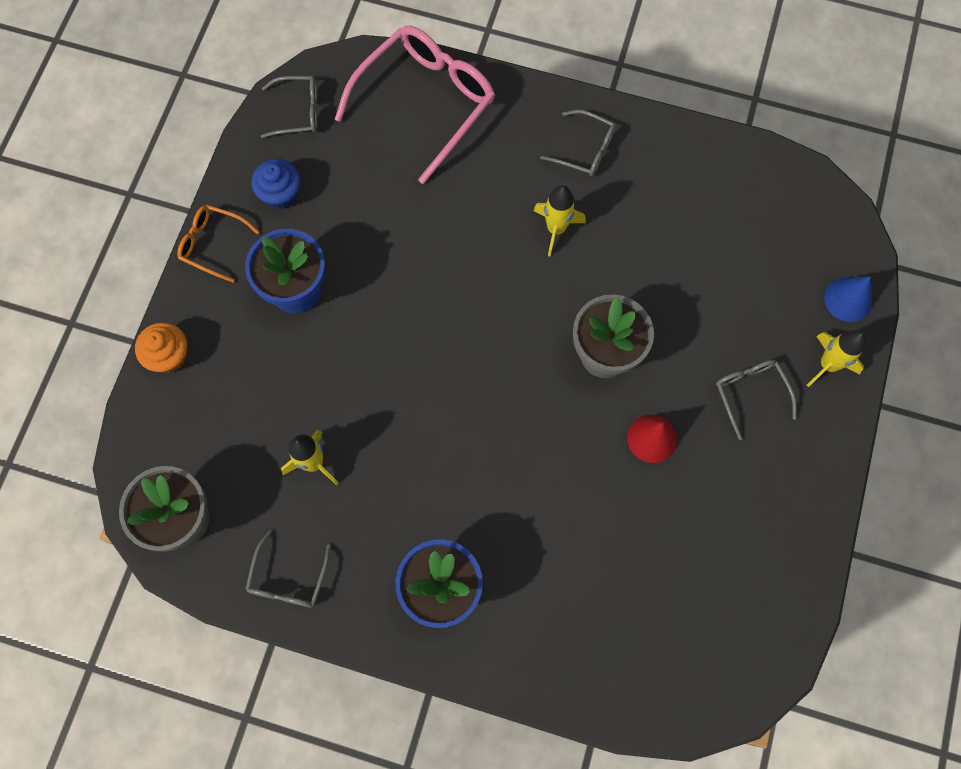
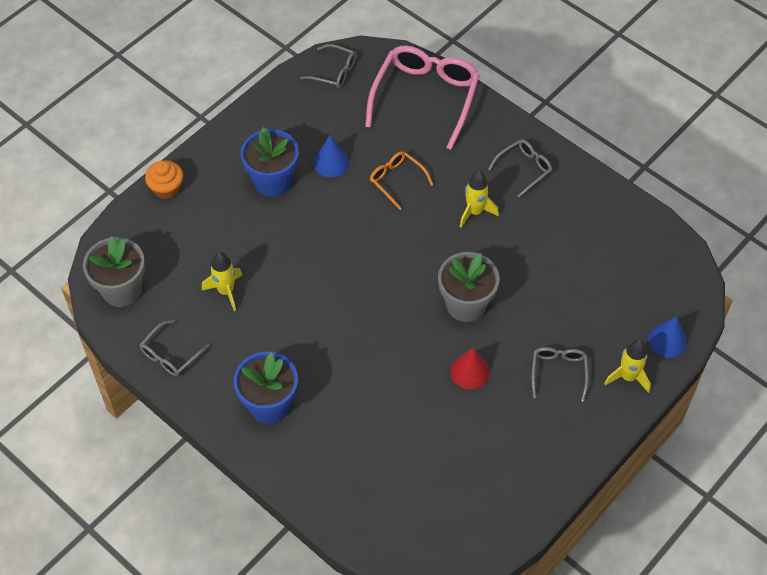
camera: 25 degrees right, 15 degrees down
orange glasses [177,205,259,283] -> orange glasses moved to [370,151,433,210]
blue cupcake [251,159,301,209] -> none
pink glasses [335,26,495,184] -> pink glasses turned 45 degrees counterclockwise [365,46,480,150]
grey glasses [540,110,616,176] -> grey glasses turned 90 degrees counterclockwise [488,140,552,197]
none -> blue cone [314,136,349,177]

